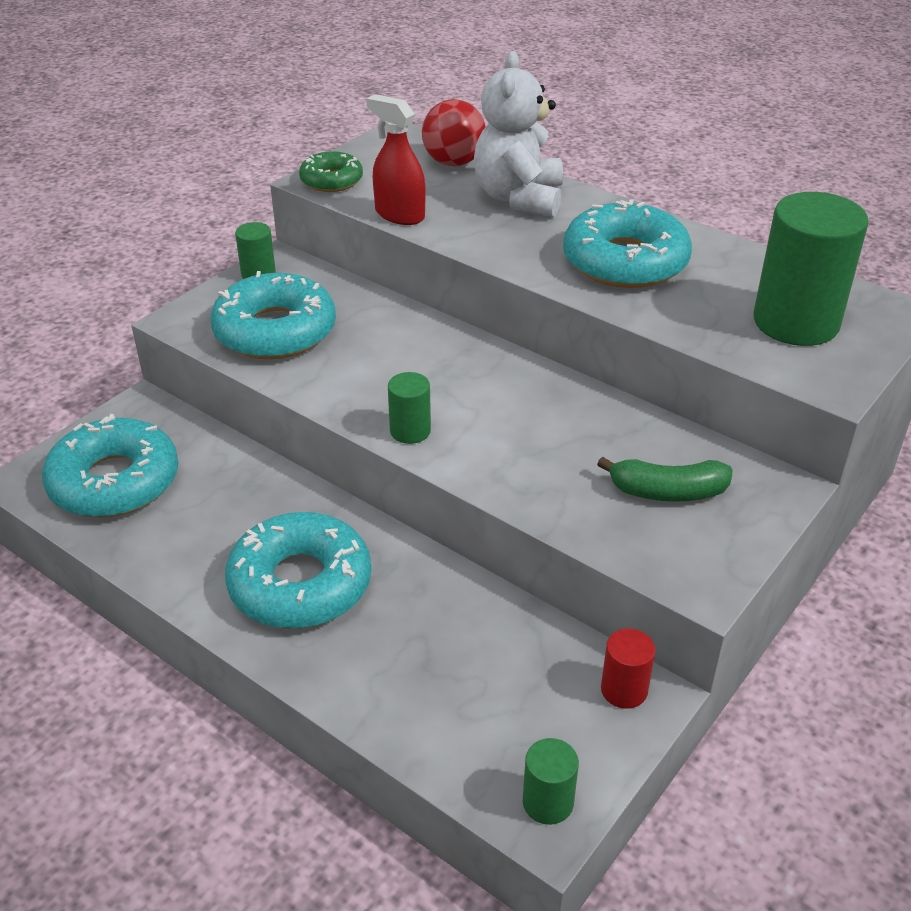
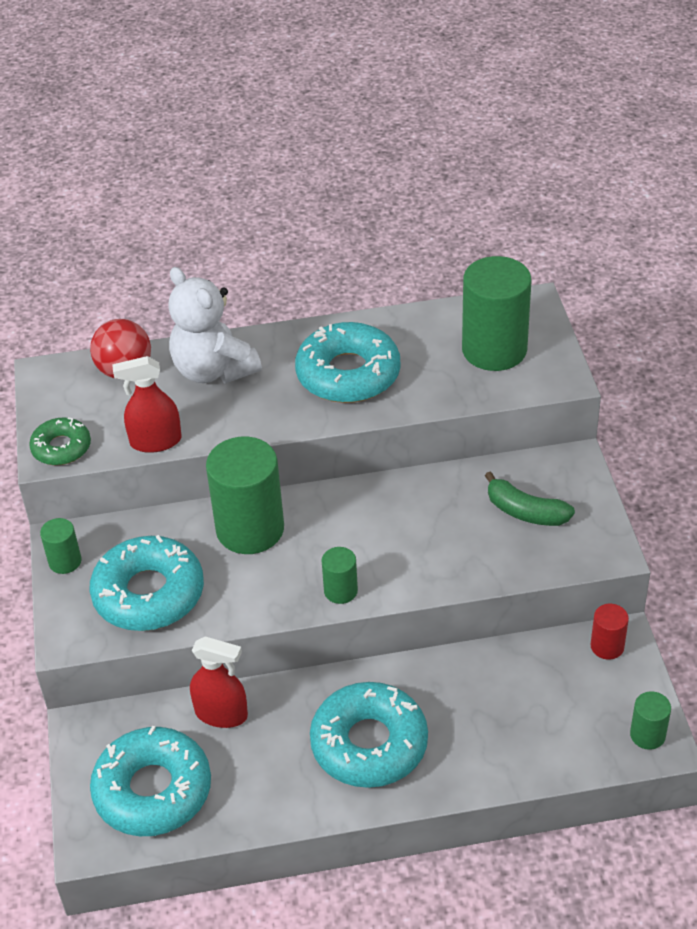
camera: 45 degrees left, 5 degrees up
green banana [597,457,732,502] -> green banana turned 75 degrees clockwise [485,471,575,526]
none -> red spray bottle [190,637,248,728]
none -> green cylinder [206,436,284,554]

